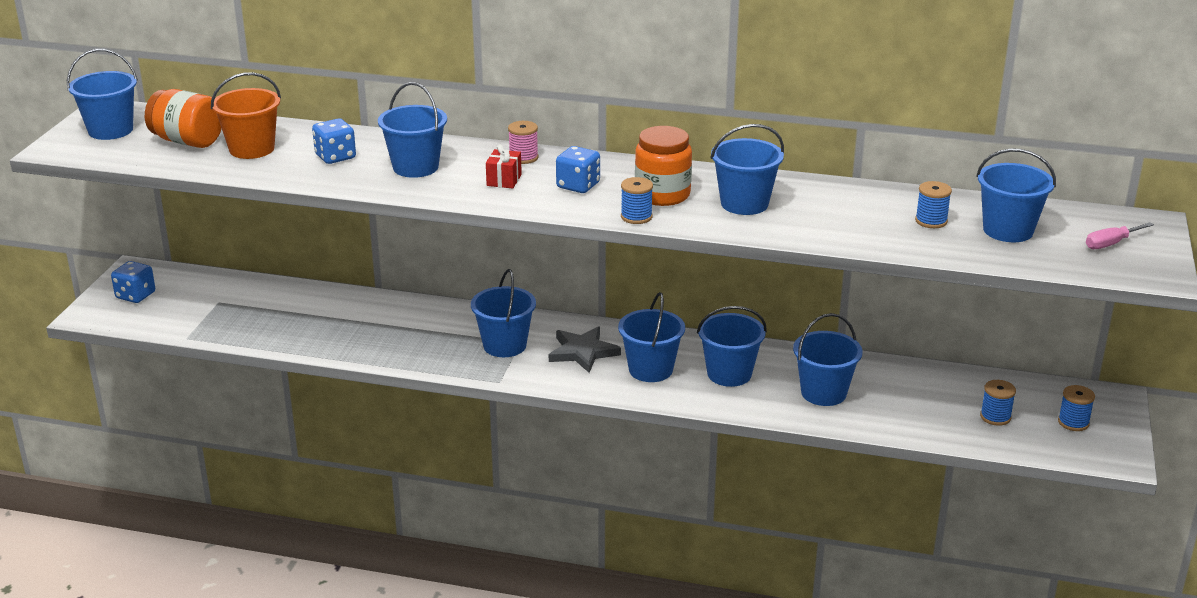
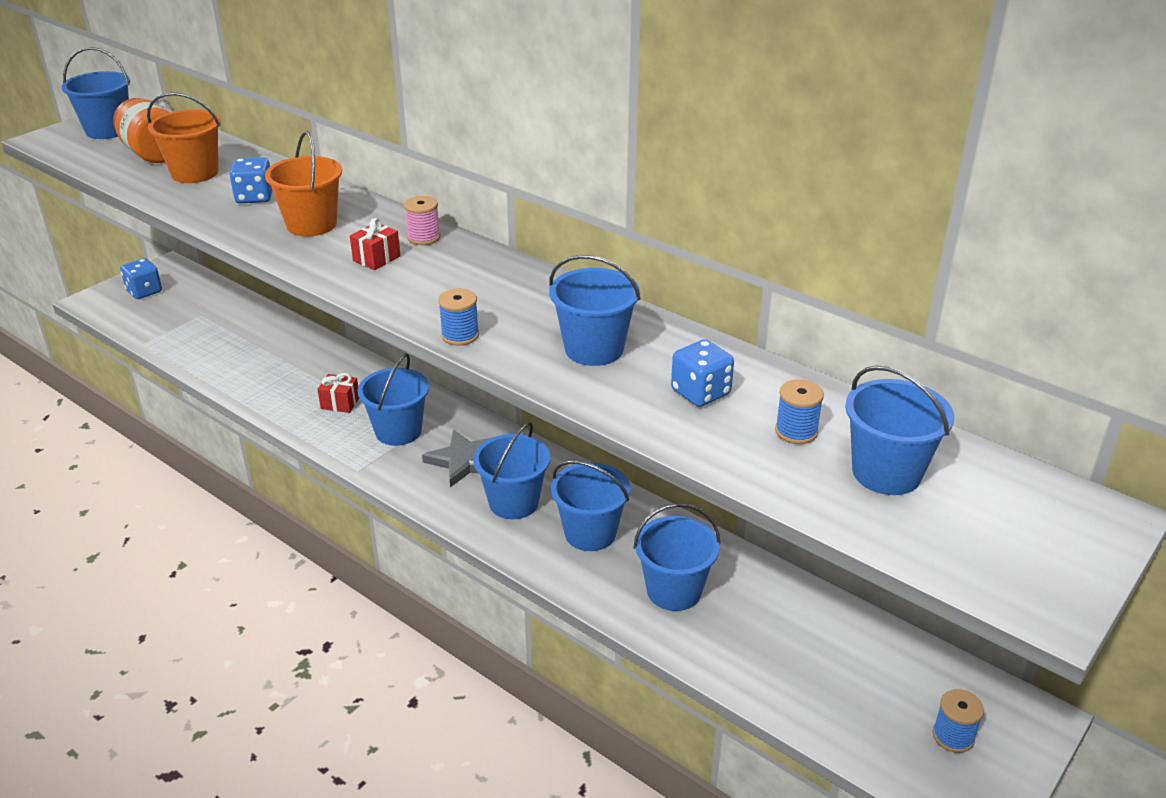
camera: 25 degrees right, 5 degrees up
blue bucket [378,82,447,178] -> orange bucket [265,131,342,237]
blue dice [556,146,600,193] -> blue dice moved to [671,339,734,407]
orange jar [635,126,692,206] -> none
blue spool [980,380,1016,426] -> none
pink screwdriver [1086,222,1154,249] -> none
none -> red gift [318,373,359,413]

